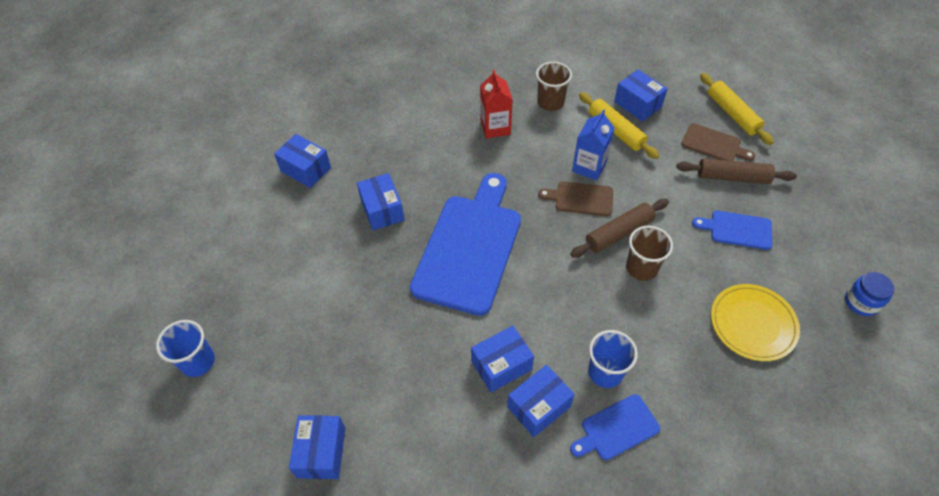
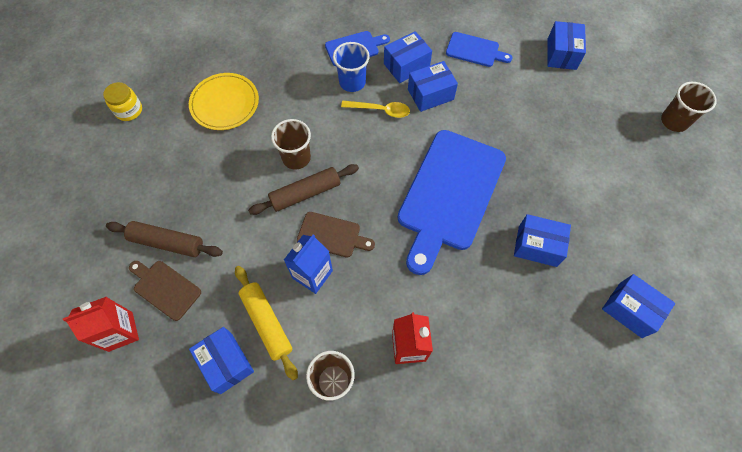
camera: 175 degrees left, 10 degrees up
blue cup [156,320,215,377] -> brown cup [661,82,717,132]
blue box [357,173,404,230] -> blue box turned 60 degrees counterclockwise [514,214,571,267]
blue cutting board [692,211,772,250] -> blue cutting board moved to [446,32,512,67]
yellow rolling pin [700,73,774,145] -> red carton [63,296,139,352]
blue jar [845,272,894,316] -> yellow jar [103,82,142,121]
none -> yellow spoon [341,101,410,118]

